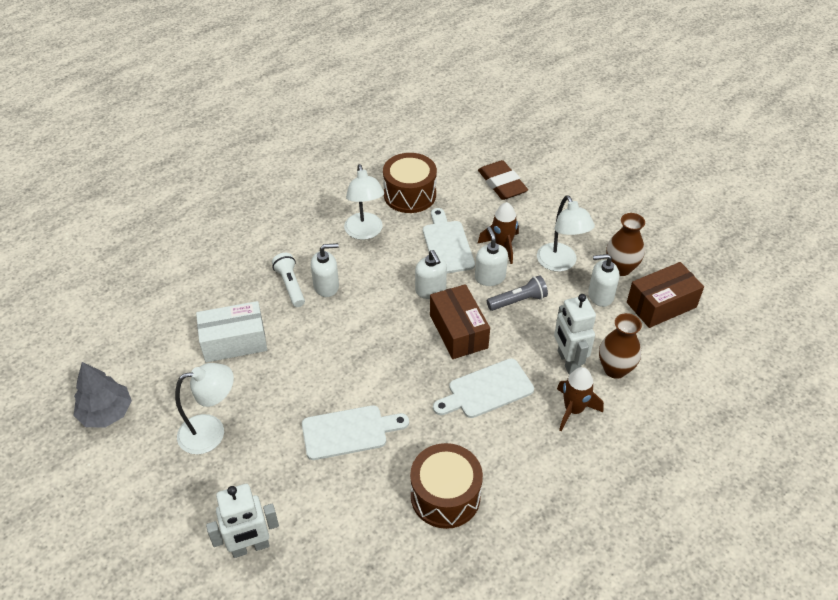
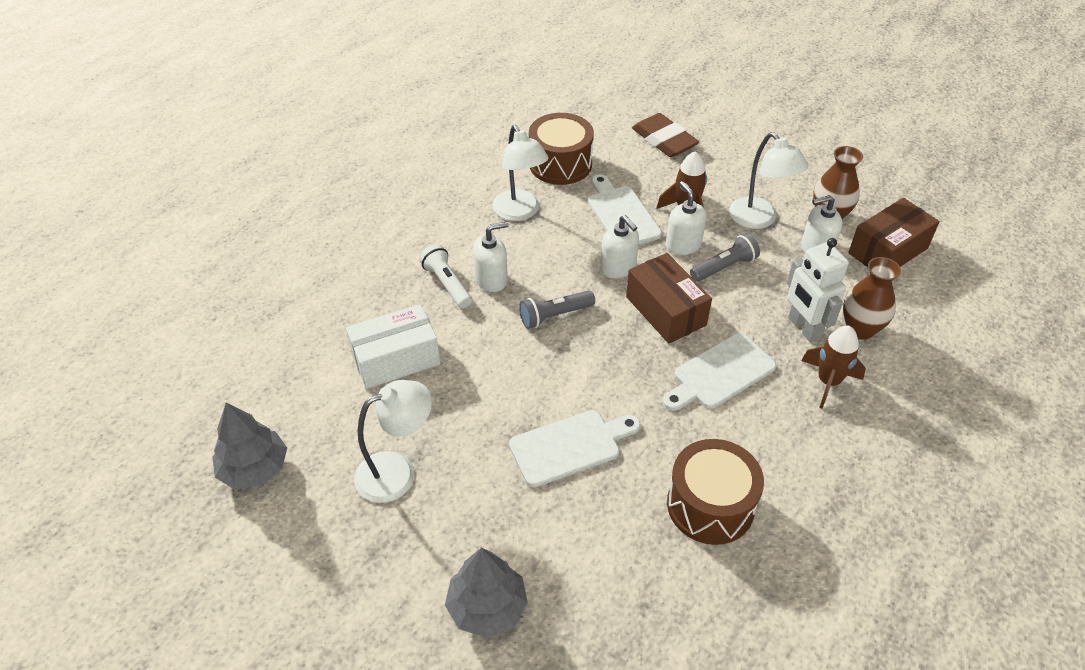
camera: 10 degrees left, 0 degrees up
white robot [206,484,279,558] -> grey tree [445,548,528,638]
none -> grey flashlight [519,290,595,329]

